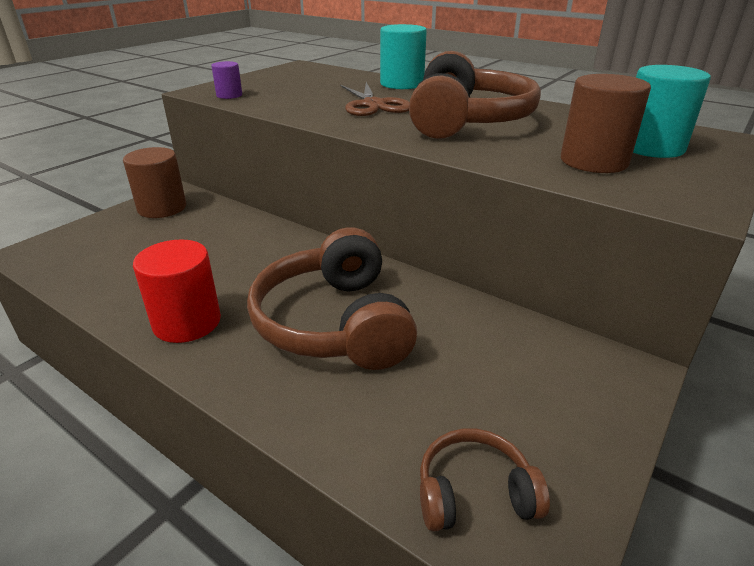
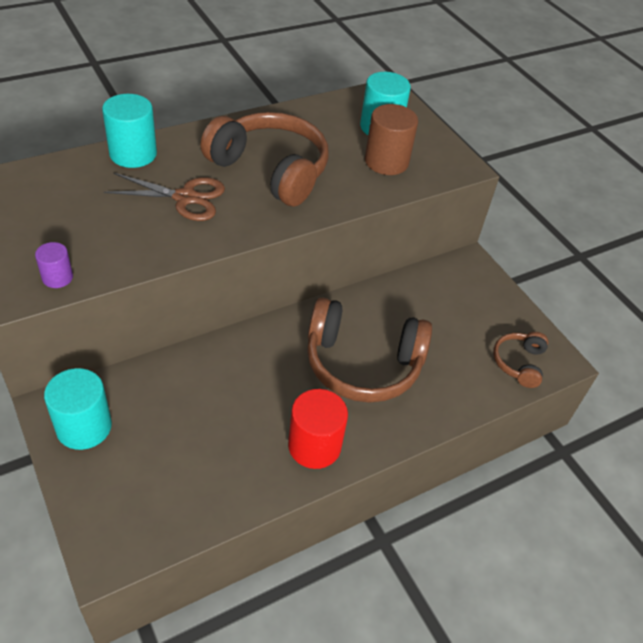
camera: 70 degrees left, 15 degrees up
brown cylinder [123,147,186,218] -> turquoise cylinder [44,368,112,450]

